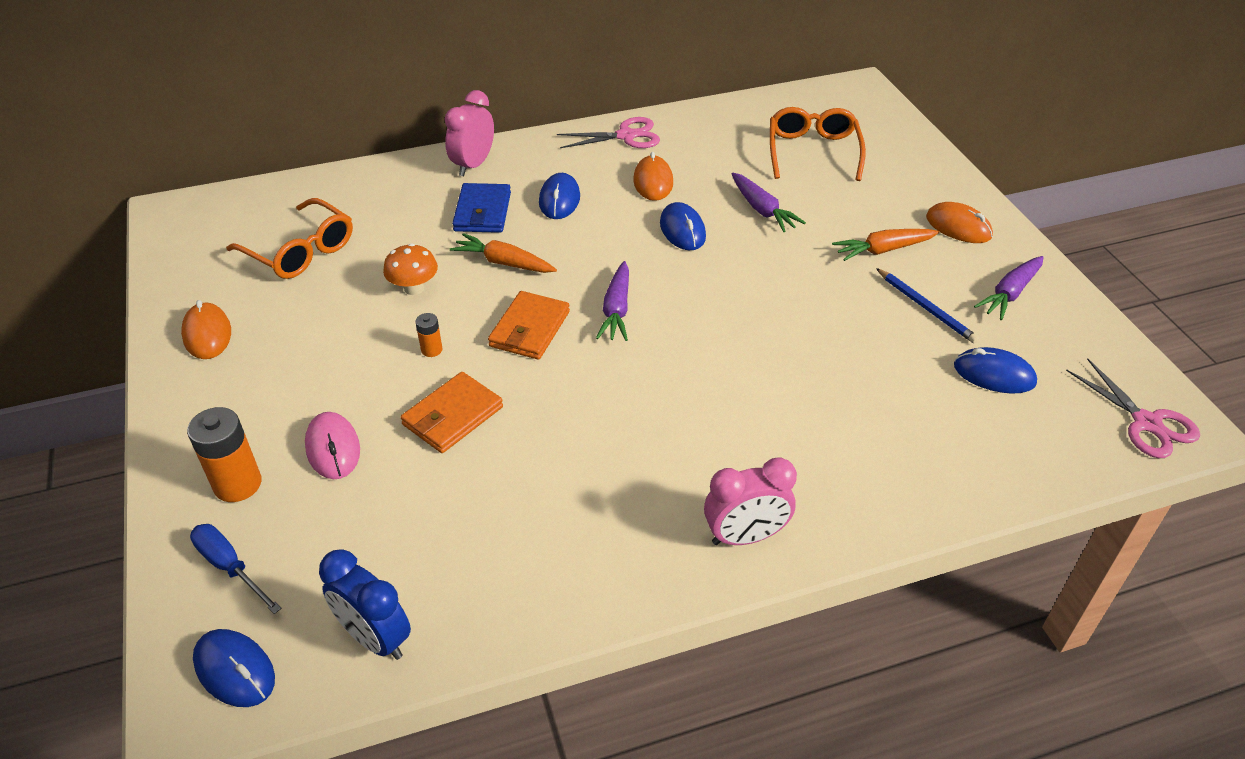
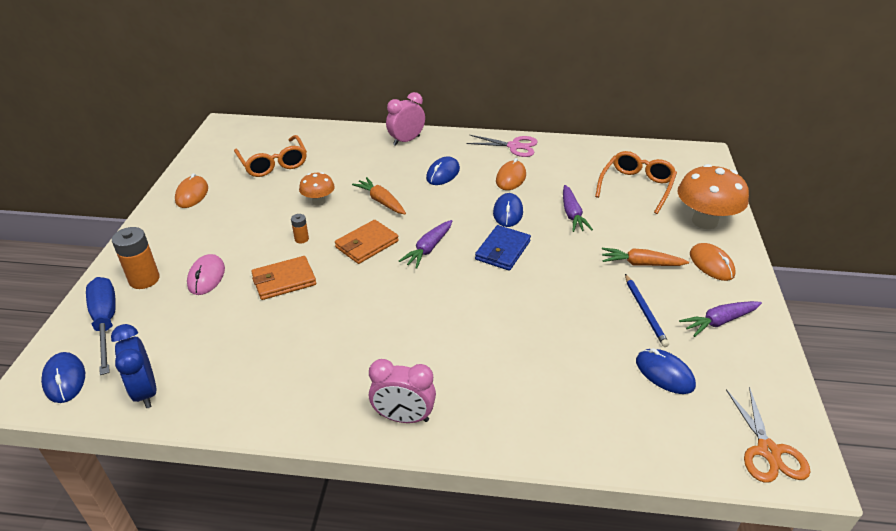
camera: 25 degrees right, 5 degrees down
blue screwdriver [190,524,282,614] -> blue screwdriver [86,277,116,375], size x1.54
blue wallet [452,183,511,233] -> blue wallet moved to [475,225,531,271]
pink scissors [1066,358,1200,458] -> orange scissors [726,387,810,483]
none -> orange mushroom [677,164,749,229]

